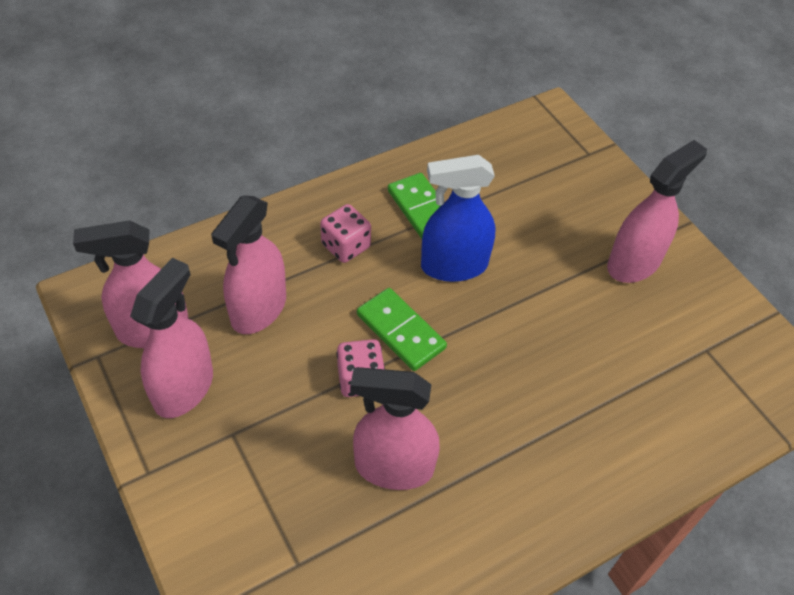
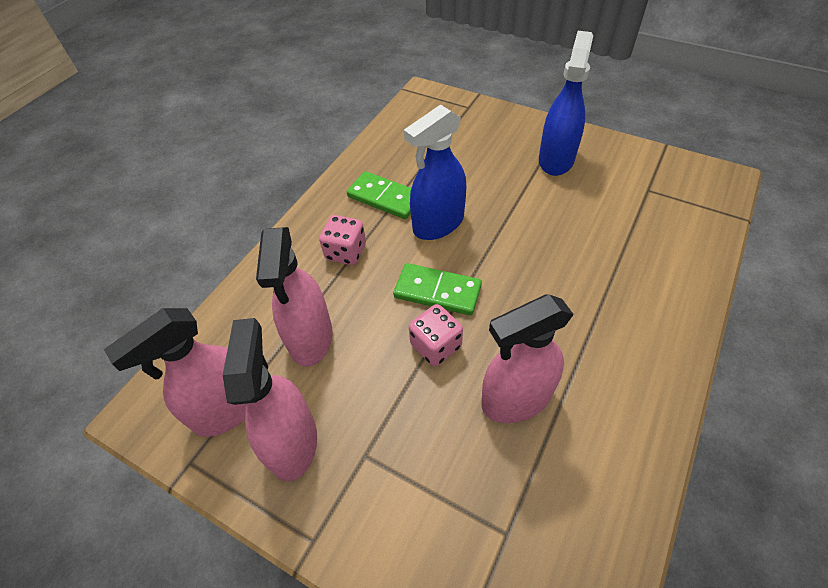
camera: 25 degrees left, 0 degrees up
pink spray bottle [607,140,707,283] -> blue spray bottle [539,31,593,176]

